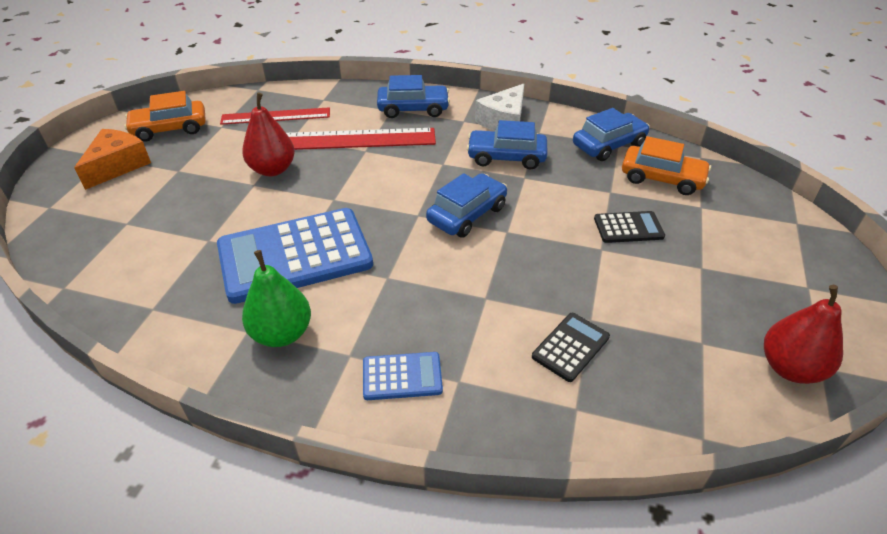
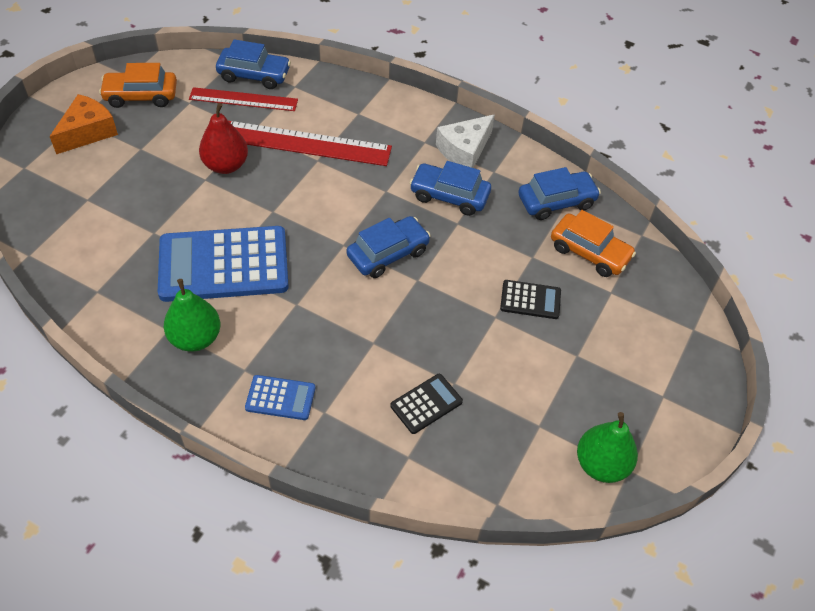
camera: 10 degrees right, 10 degrees up
blue car [377,75,450,118] -> blue car moved to [216,39,291,89]
red pear [764,285,843,384] -> green pear [577,412,638,483]

